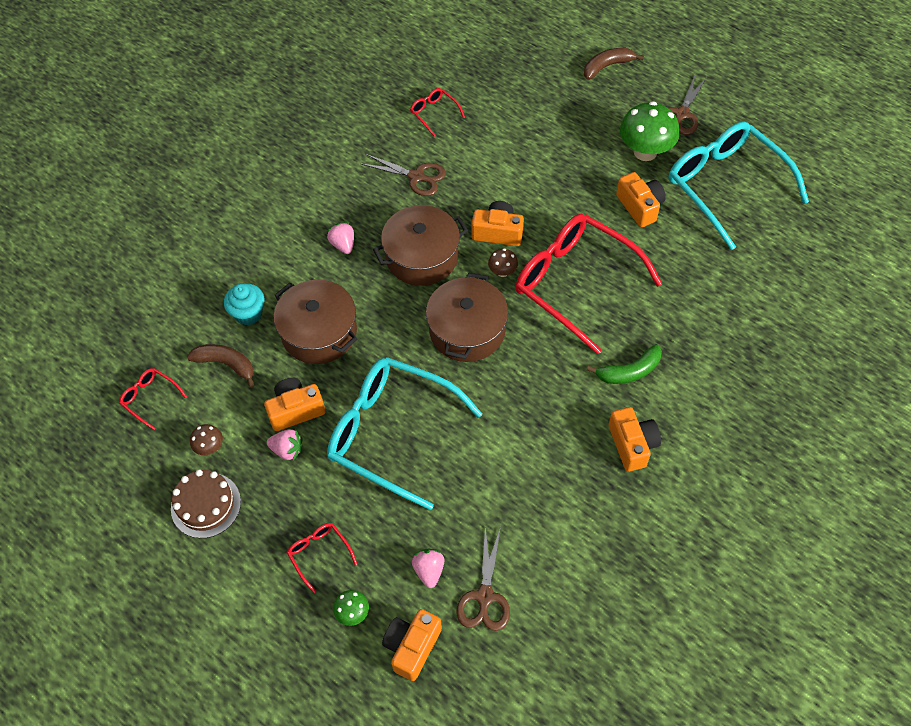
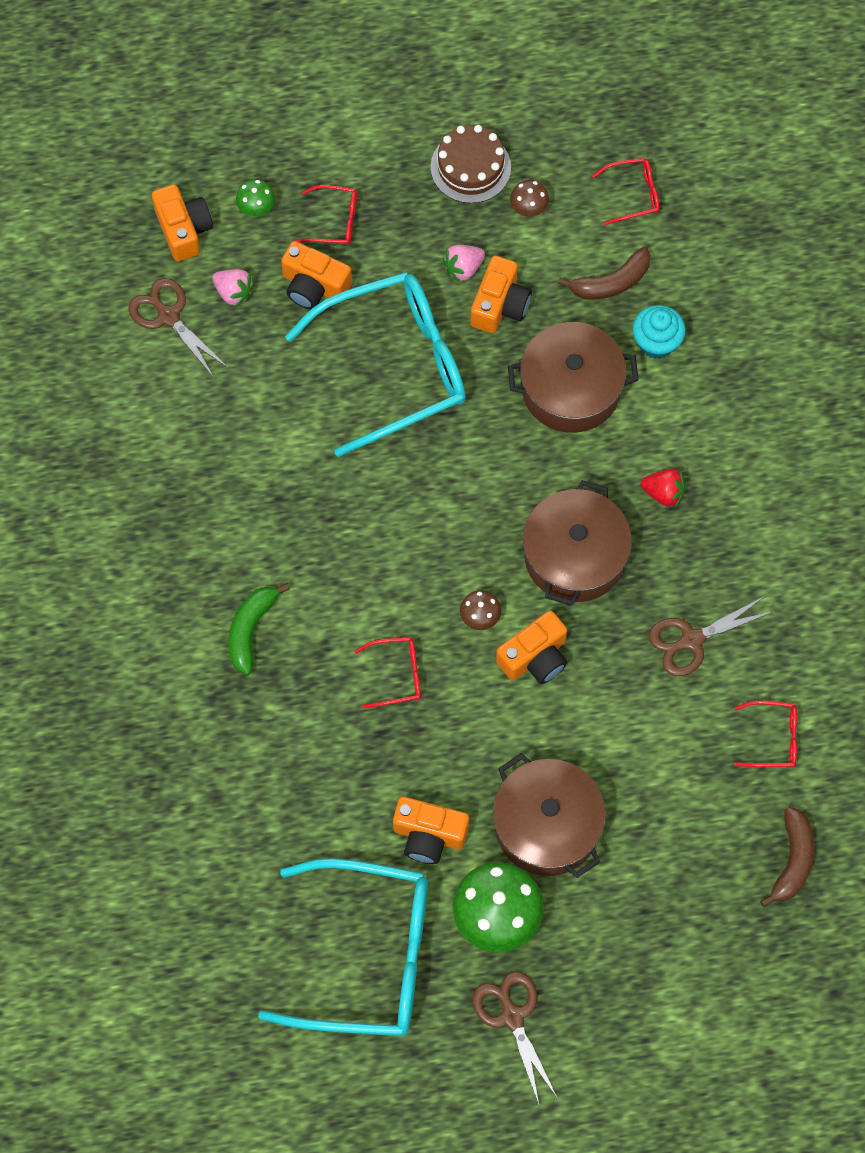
camera: 130 degrees right, 10 degrees up
pink strawberry [327,222,354,254] -> red strawberry [641,469,685,508]
brown pot [426,273,508,362] -> brown pot moved to [493,753,606,878]
red glasses [515,214,662,355] -> red glasses [355,637,421,708], size x0.41
brown banana [584,48,644,80] -> brown banana moved to [760,807,815,908]
orange camera [609,407,661,472] -> orange camera moved to [281,241,352,309]

